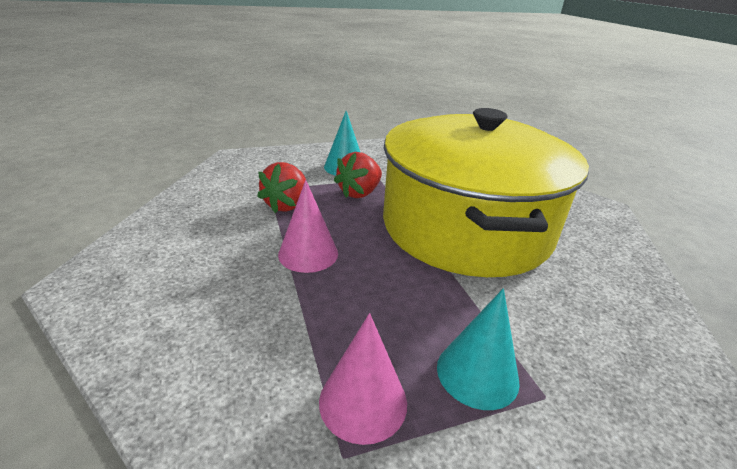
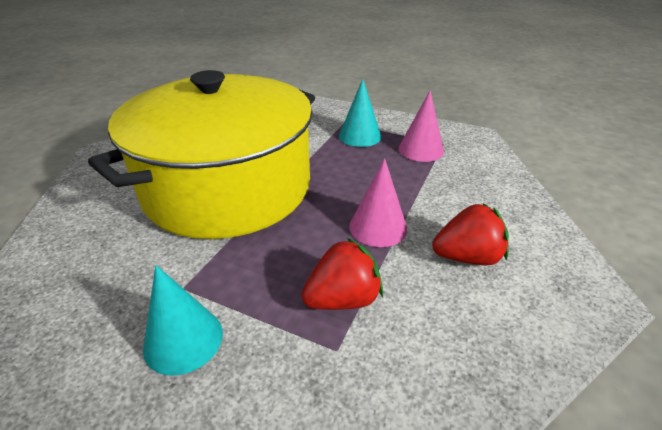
camera: 135 degrees left, 5 degrees up
red strawberry [334,152,382,198] -> red strawberry moved to [432,203,509,265]

